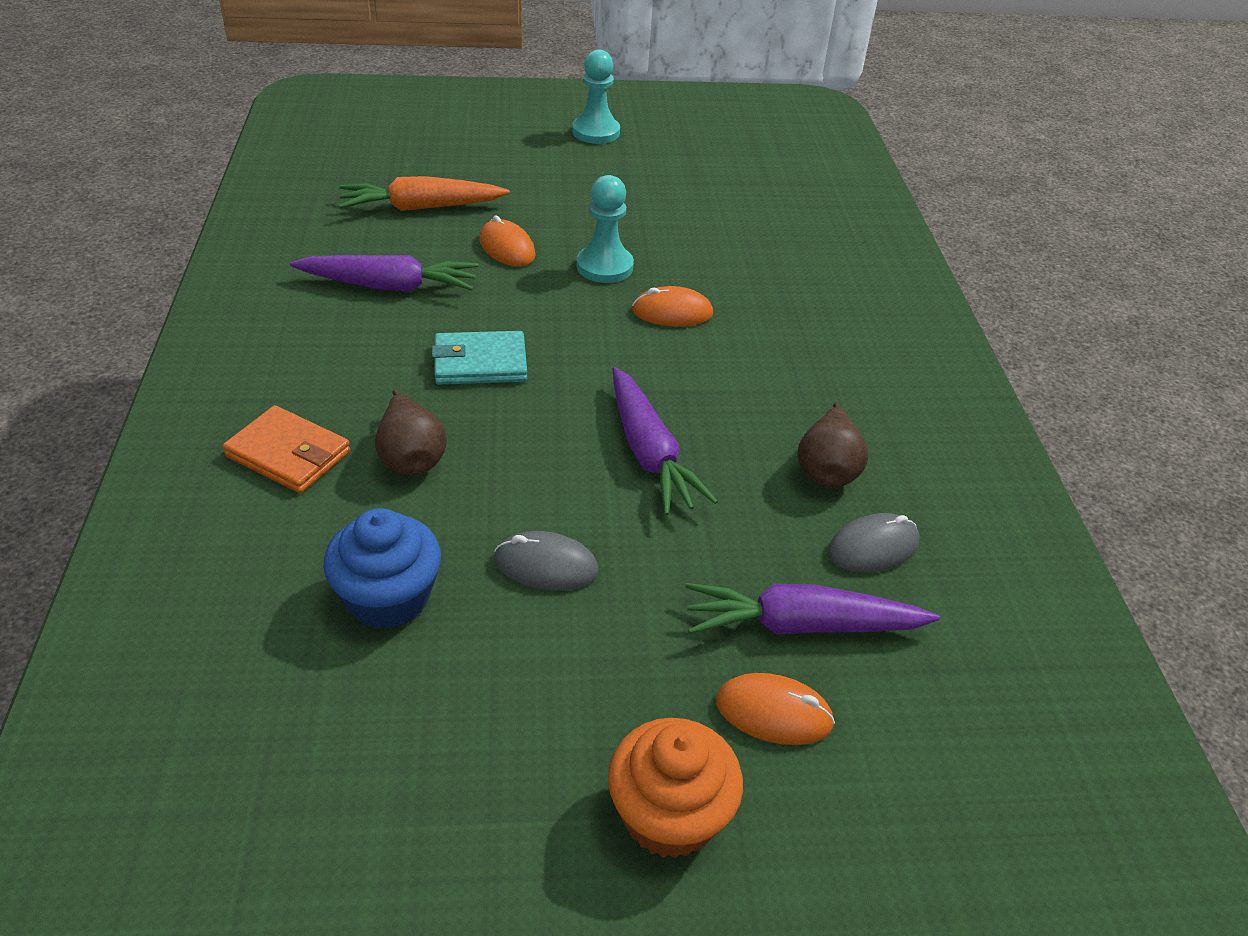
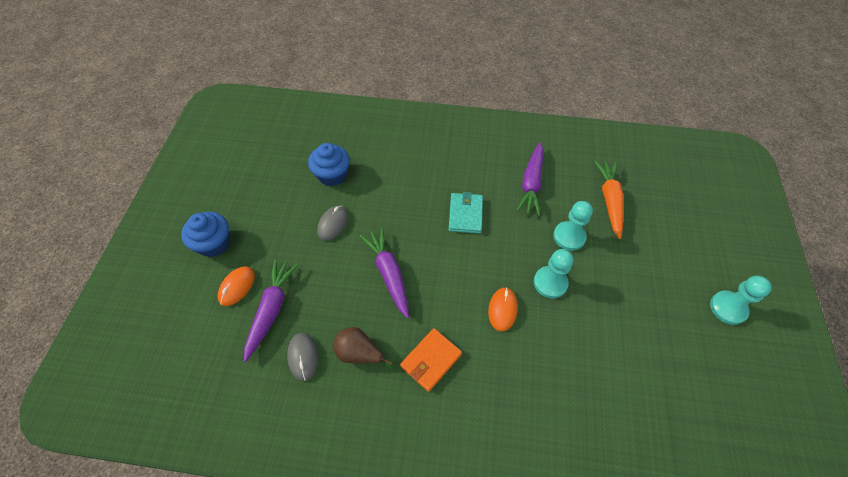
camera: 105 degrees right, 15 degrees up
orange wallet [223,405,350,493] -> orange wallet moved to [400,328,462,392]
brown pear [375,389,447,475] -> none
orange mouse [479,215,536,266] -> turquoise pawn [553,201,593,251]
orange cupcake [608,718,743,858] -> blue cupcake [181,212,230,257]
purple carrot [613,367,718,515] -> purple carrot turned 75 degrees clockwise [360,227,409,318]

